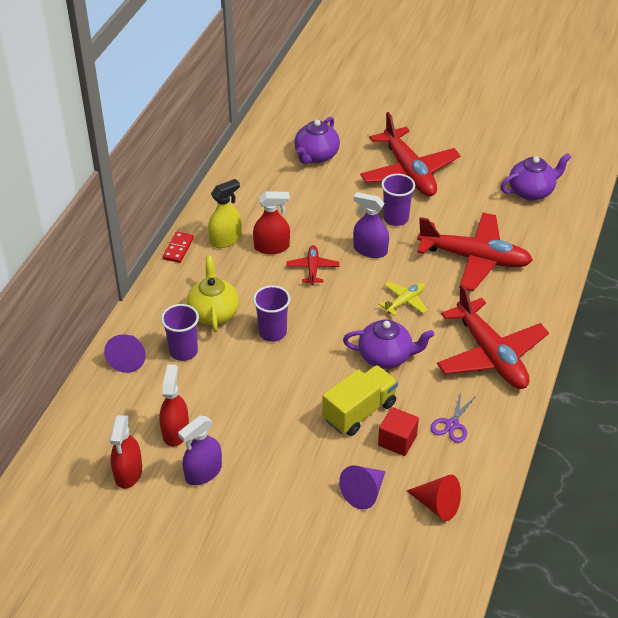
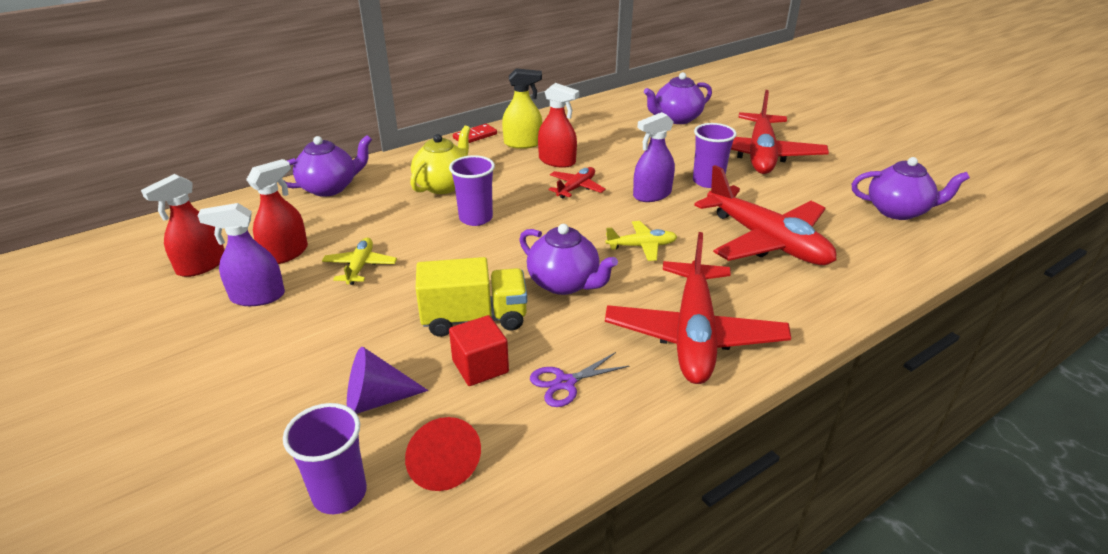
camera: 35 degrees right, 10 degrees down
purple cone [104,334,146,373] -> purple teapot [284,135,372,197]
purple cup [161,304,199,361] -> purple cup moved to [283,403,367,514]
purple spray bottle [353,192,389,258] -> purple spray bottle turned 90 degrees counterclockwise [633,112,675,202]
none -> yellow plane [322,238,397,285]

